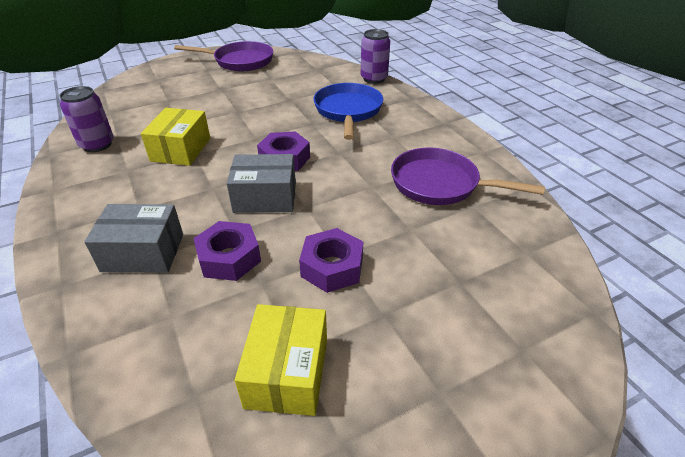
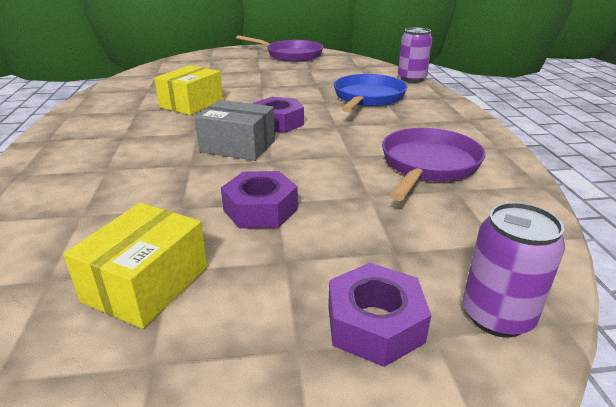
camera: 20 degrees right, 10 degrees down
purple can [59,86,114,152] -> purple can moved to [463,202,565,338]
grey box [84,204,183,273] -> none
purple nut [193,221,261,281] -> purple nut moved to [328,263,431,367]
purple pan [391,147,545,205] -> purple pan turned 75 degrees clockwise [382,128,486,201]

